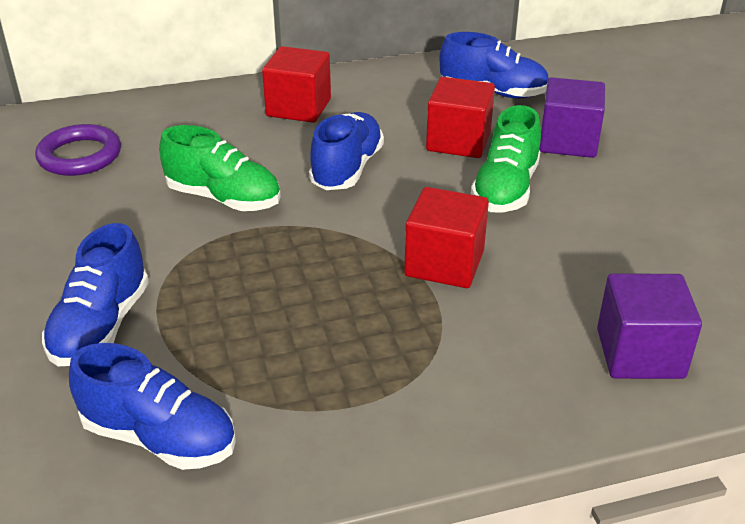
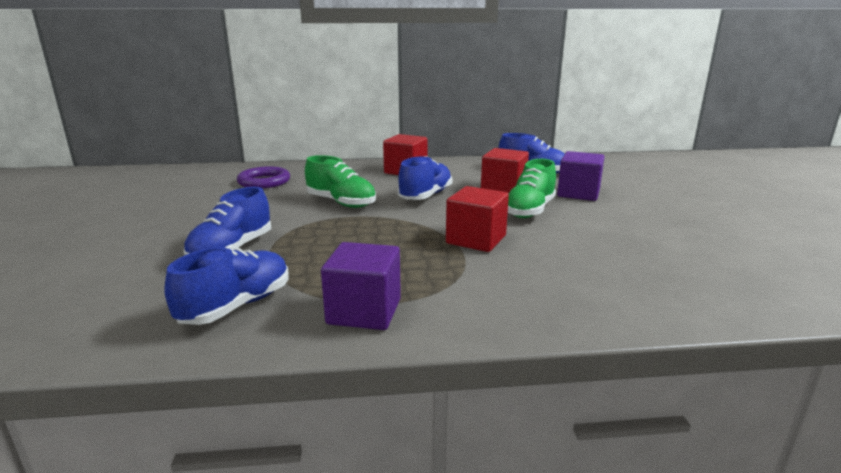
camera: 10 degrees right, 15 degrees down
blue shoe [69,343,236,470] -> blue shoe turned 90 degrees counterclockwise [165,247,289,325]
purple cube [597,273,702,379] -> purple cube moved to [321,242,401,330]

